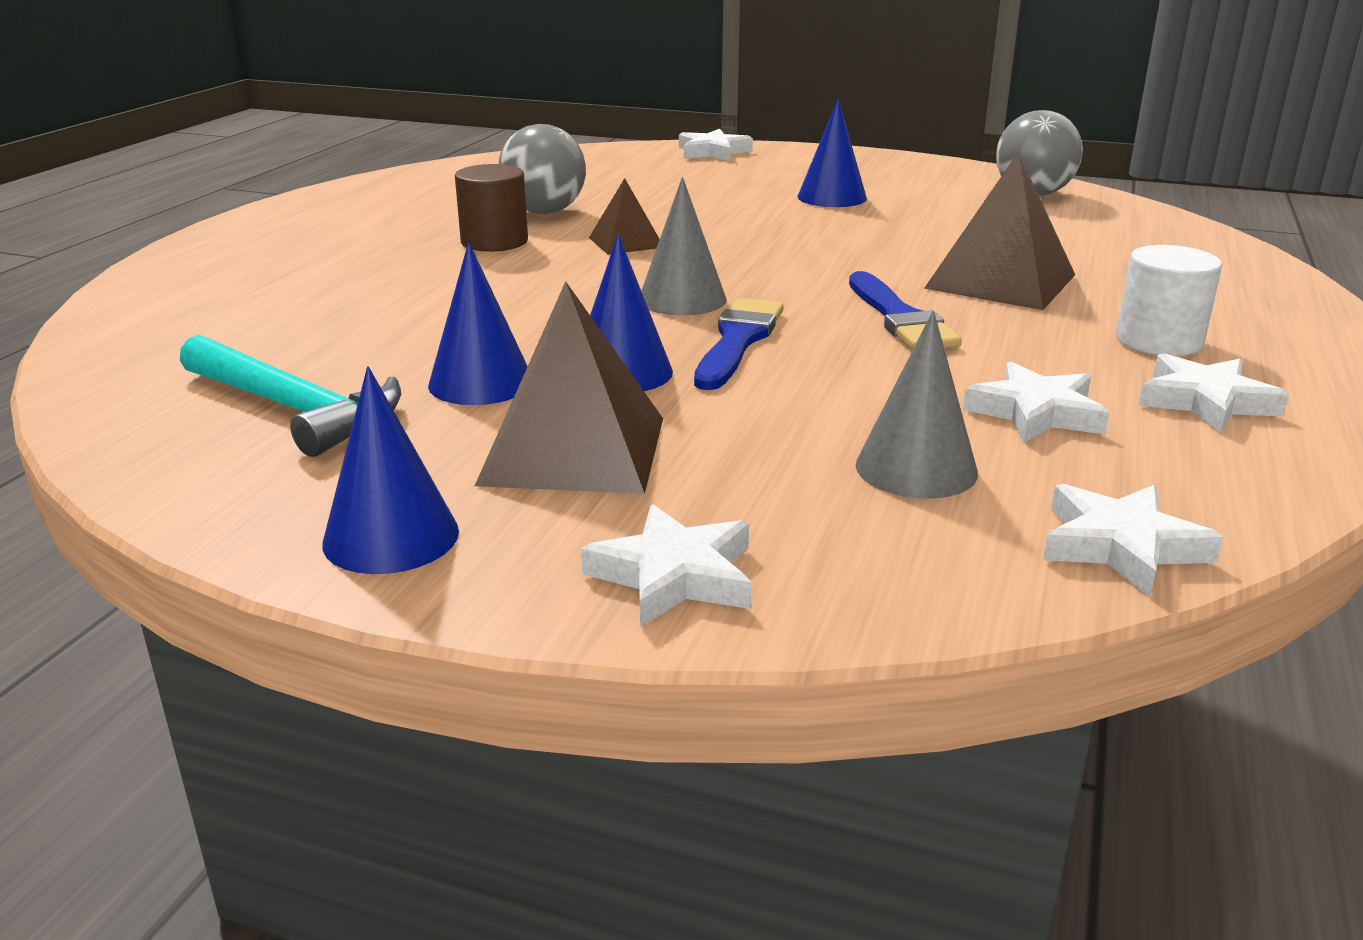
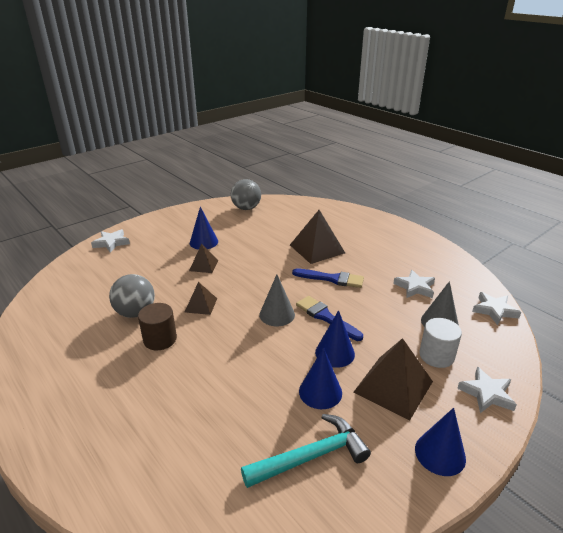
camera: 60 degrees left, 5 degrees up
white cylinder [1116,245,1222,356] -> white cylinder moved to [419,318,462,368]
white star [1139,353,1289,433] -> none
none -> brown pyramid [189,244,218,273]

